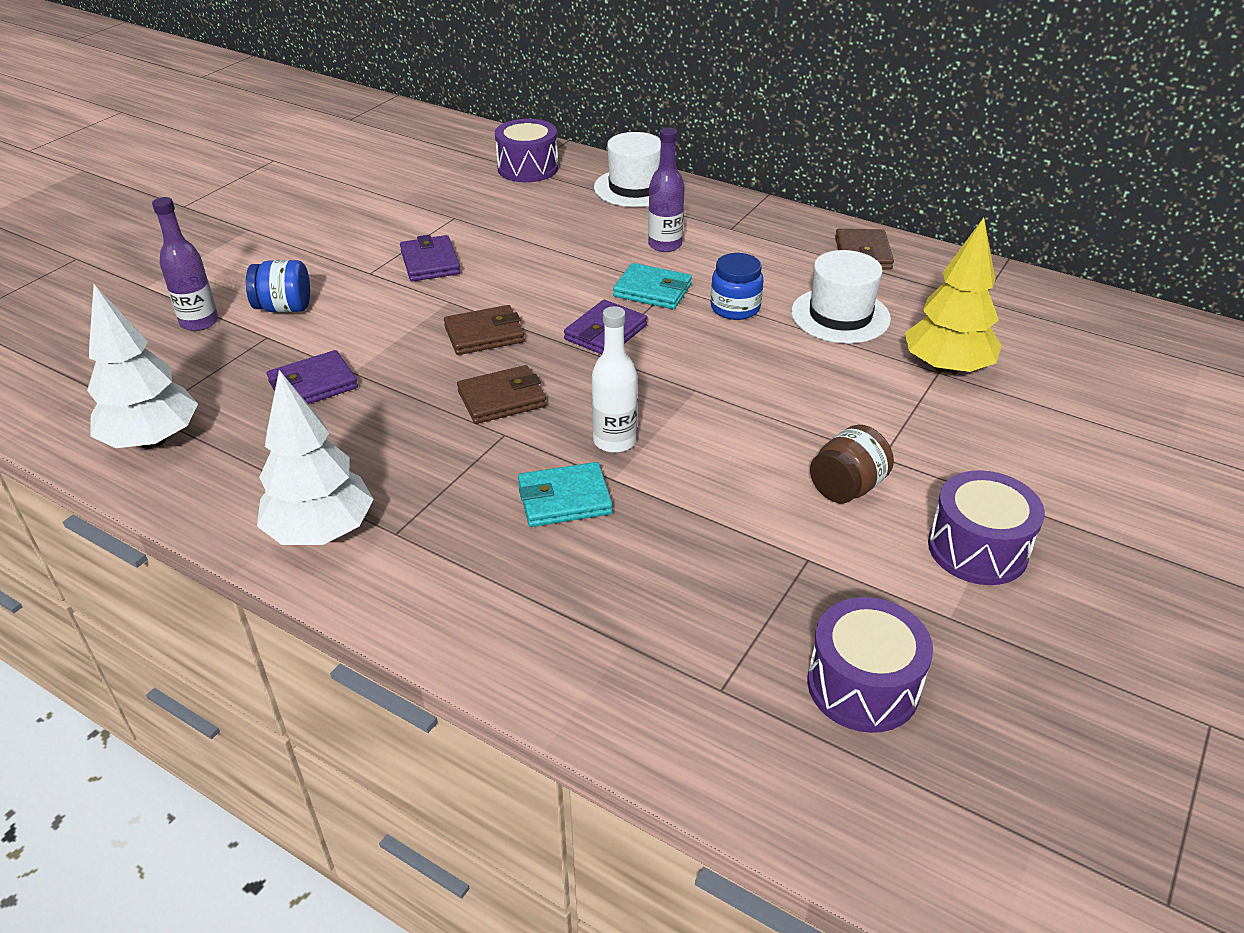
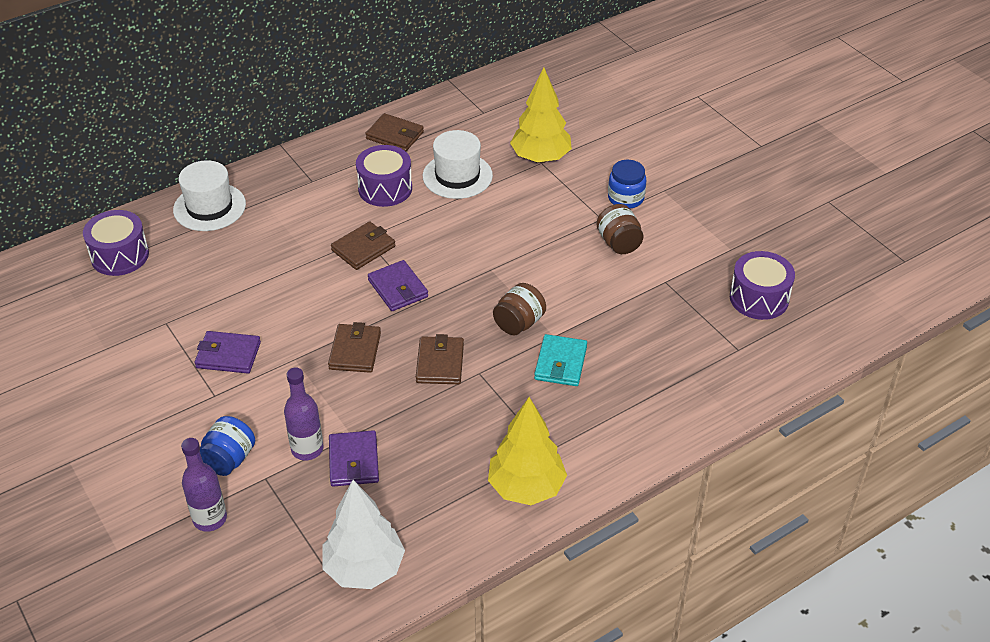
camera: 65 degrees left, 5 degrees up
white tree [257,370,374,545] -> yellow tree [488,397,567,505]
white bottle [592,306,637,453] -> brown jar [493,283,546,335]
turquoise wallet [613,263,692,309] -> brown wallet [331,221,395,270]
purple bottle [648,127,685,252] -> purple bottle moved to [284,367,324,460]
blue jar [711,253,763,320] -> blue jar moved to [608,160,646,209]
purple drum [928,470,1045,585] -> purple drum moved to [356,145,412,207]

